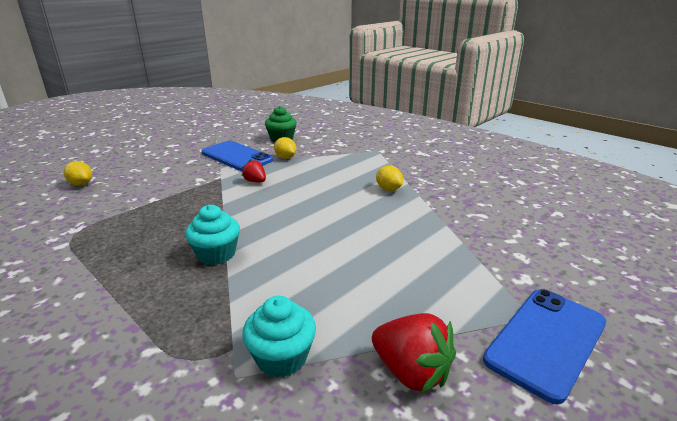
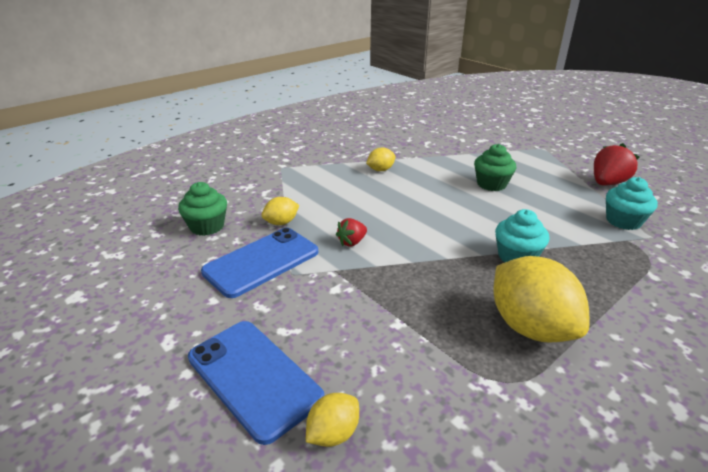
camera: 85 degrees left, 5 degrees up
blue phone [483,289,606,404] -> blue phone moved to [188,321,325,445]
none -> green cupcake [474,144,516,191]
none -> yellow lemon [493,256,590,343]

